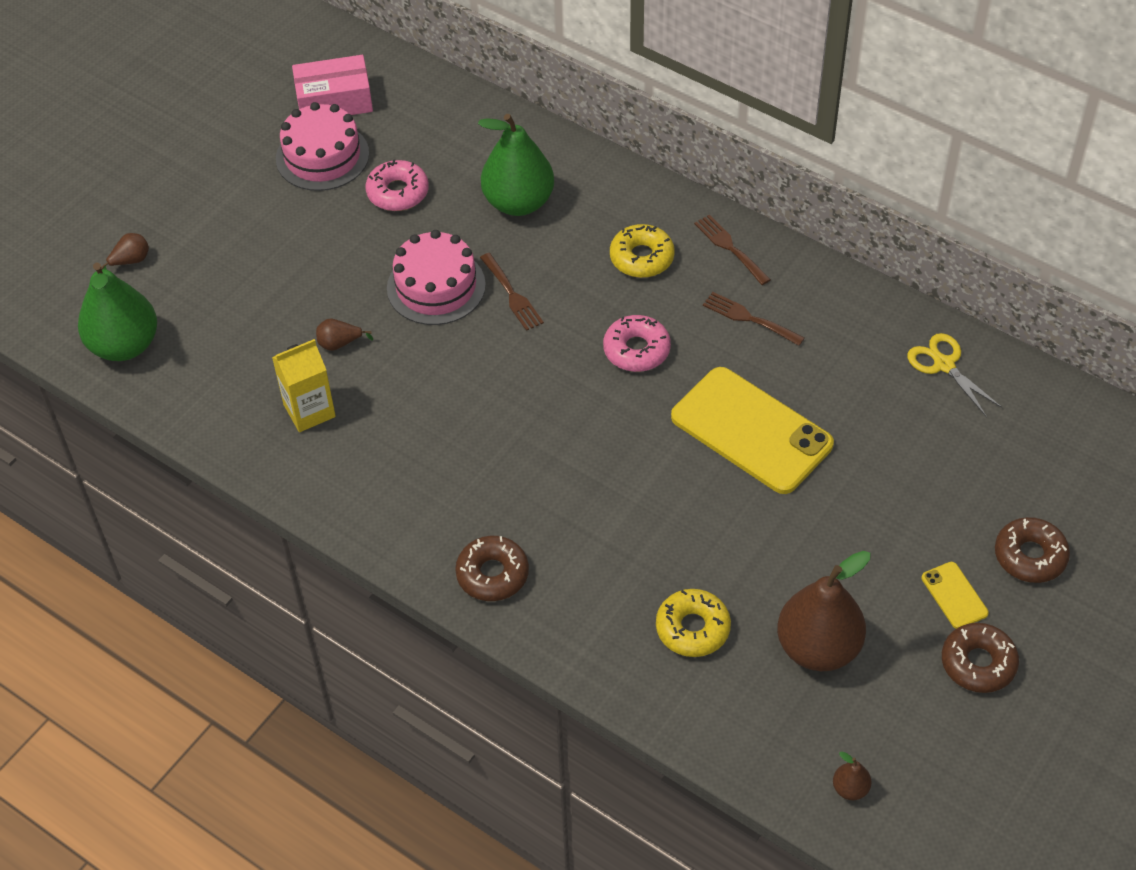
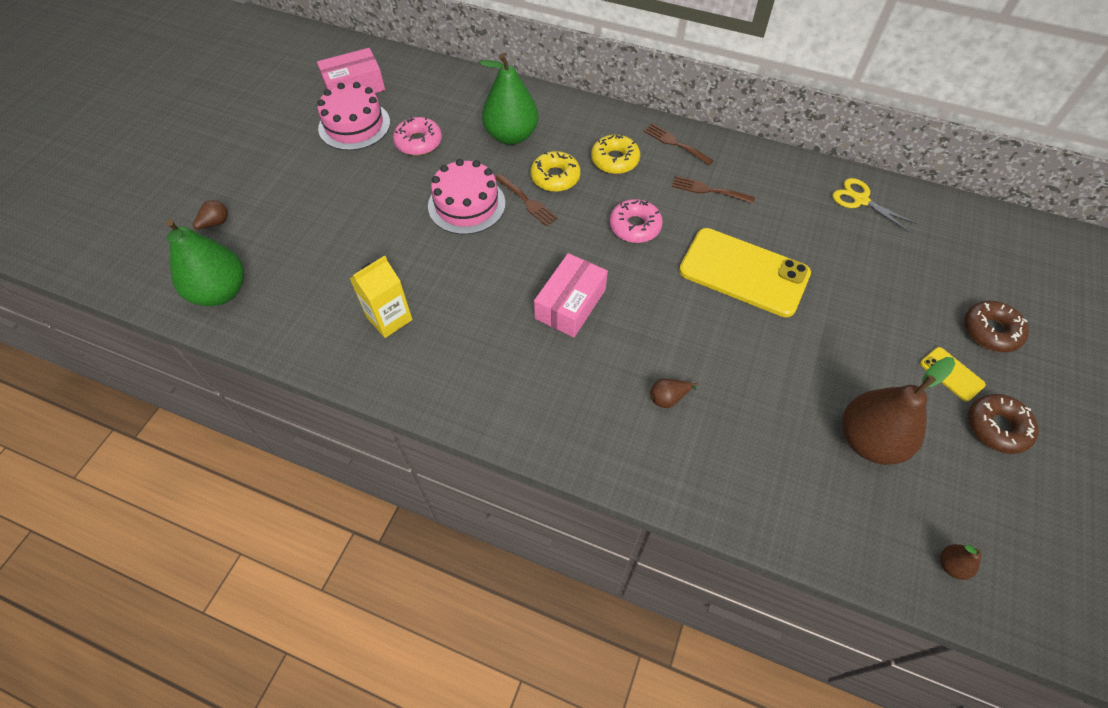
camera: 15 degrees left, 5 degrees up
brown pear [316,319,373,351] -> brown pear moved to [650,379,699,408]
brown donut [455,536,529,601] -> none
yellow donut [656,589,731,657] -> yellow donut moved to [530,151,581,192]
none -> pink box [534,253,608,337]

